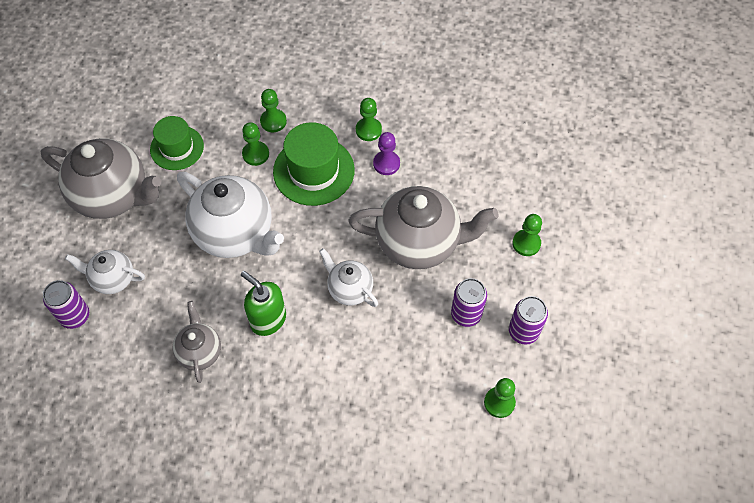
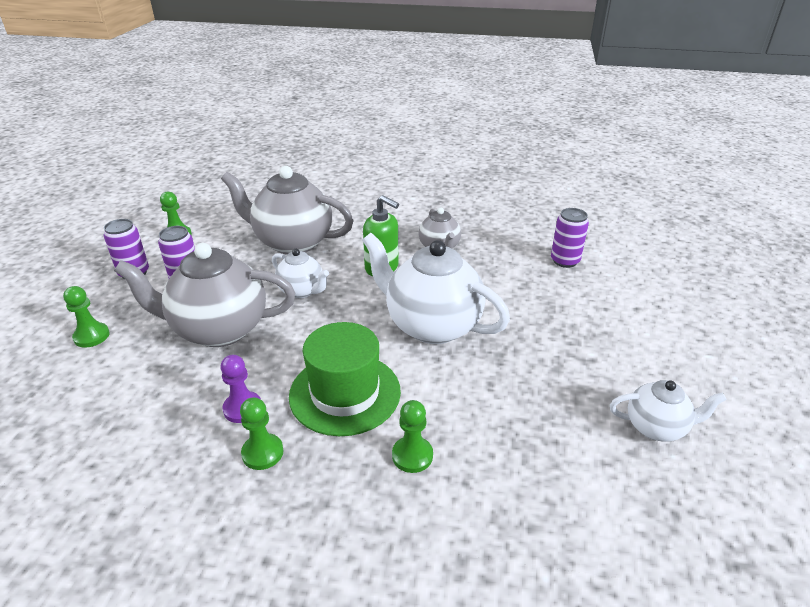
camera: 175 degrees right, 25 degrees down
grey teapot [40,138,161,219] -> grey teapot moved to [221,166,354,255]
white teapot [65,250,145,294] -> white teapot moved to [610,380,727,442]
green hat [150,116,204,170] -> none
green pawn [242,122,269,166] -> none

